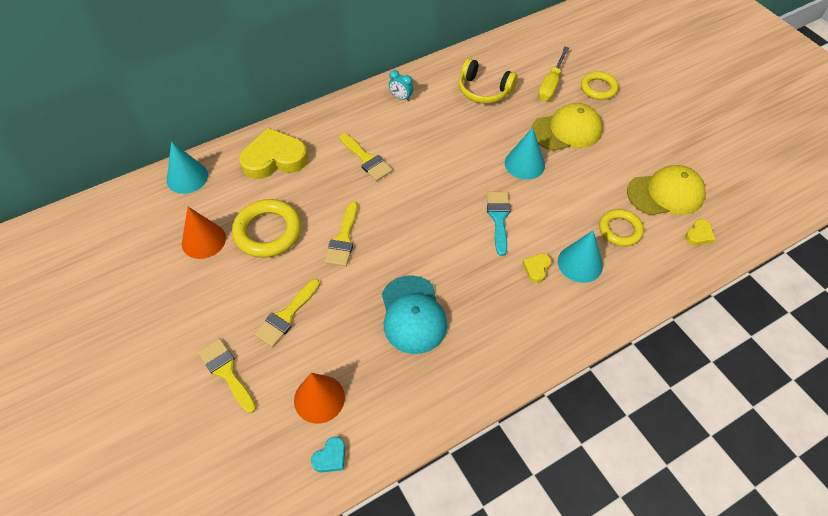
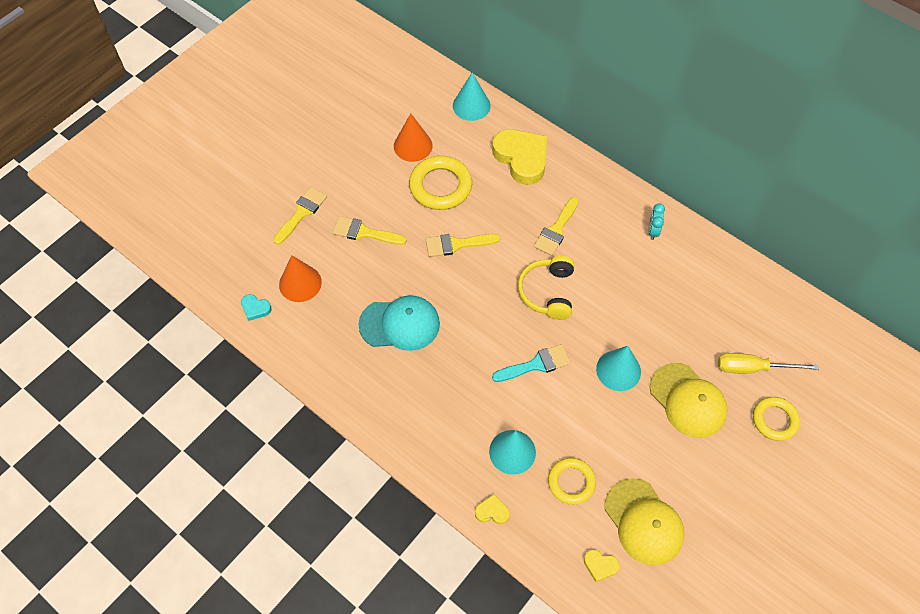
camera: 70 degrees right, 5 degrees up
turquoise cap [382,275,447,354] -> turquoise cap turned 150 degrees counterclockwise [359,295,440,351]
yellow headphones [459,58,518,104] -> yellow headphones moved to [518,255,574,320]
yellow heart [523,253,551,283] -> yellow heart moved to [475,494,510,524]

